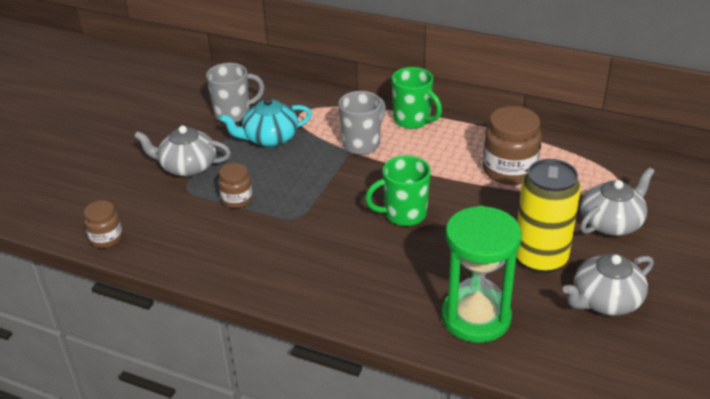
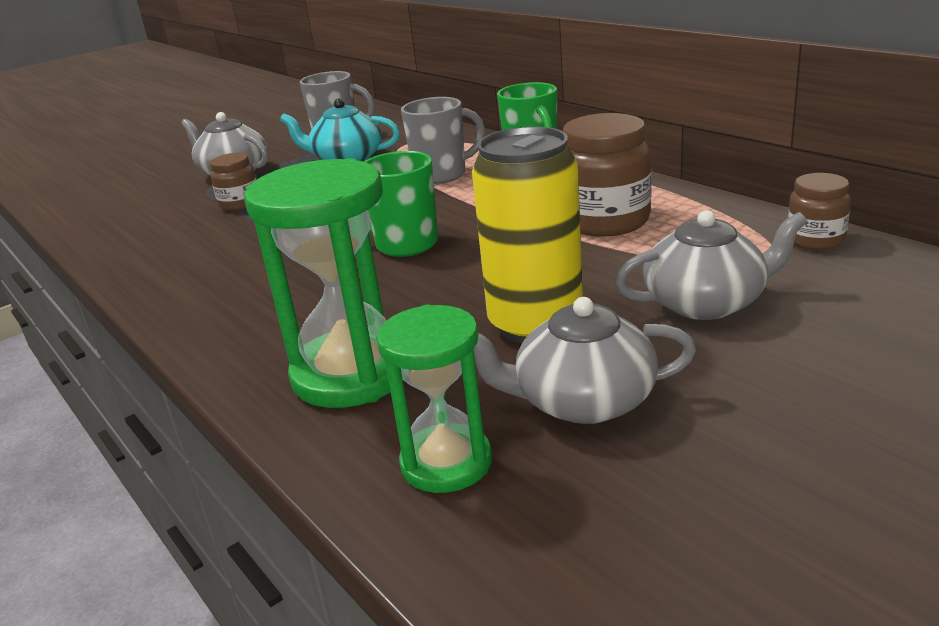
camera: 30 degrees right, 10 degrees down
brown jar [84,200,123,248] -> brown jar moved to [788,173,851,250]
none -> green hourglass [377,305,492,493]

